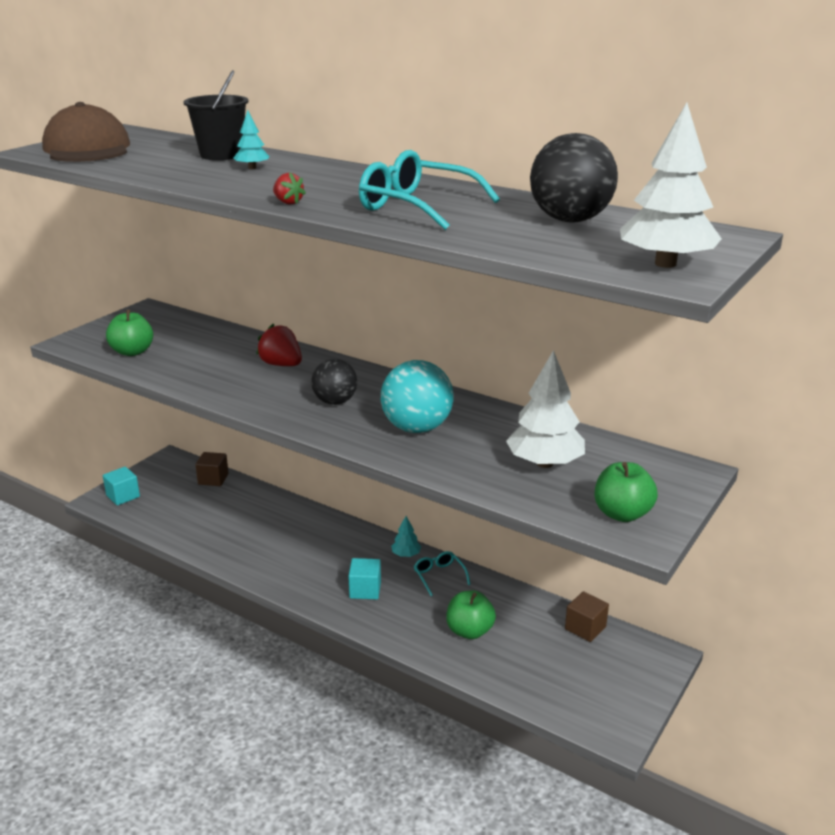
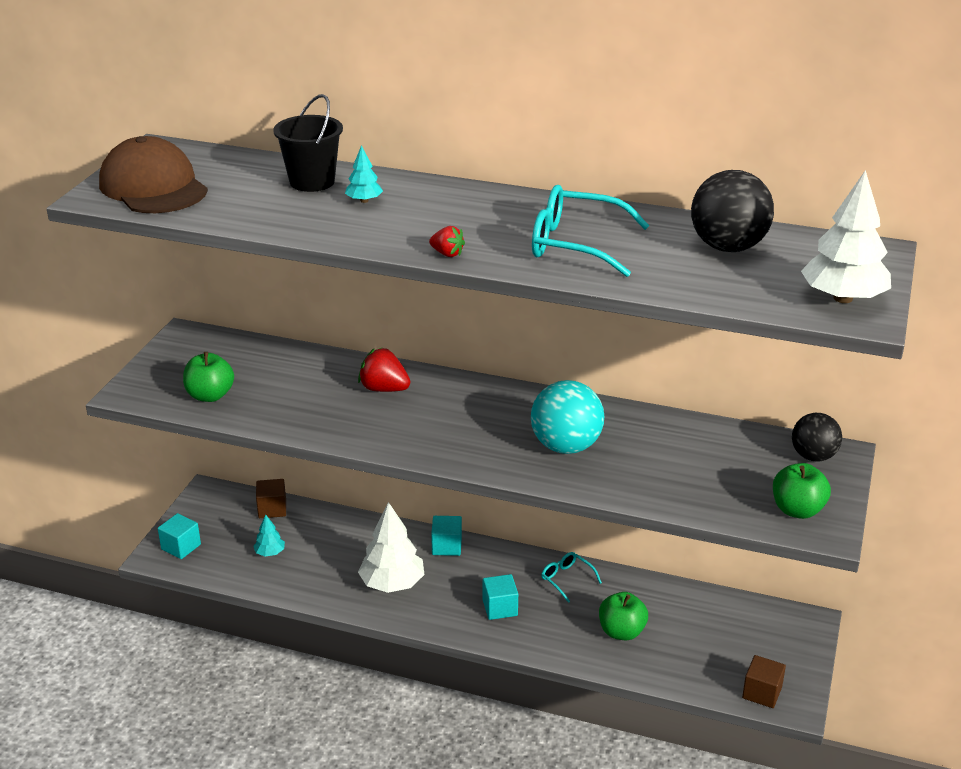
camera: 15 degrees left, 5 degrees up
black ball [312,359,357,405] -> black ball moved to [792,413,842,462]
turquoise tree [391,516,421,557] -> turquoise tree moved to [253,515,285,557]
white tree [506,350,585,468] -> white tree moved to [358,502,424,593]
brown cube [565,591,609,642] -> brown cube moved to [742,655,786,708]
none -> turquoise cube [431,516,462,556]

